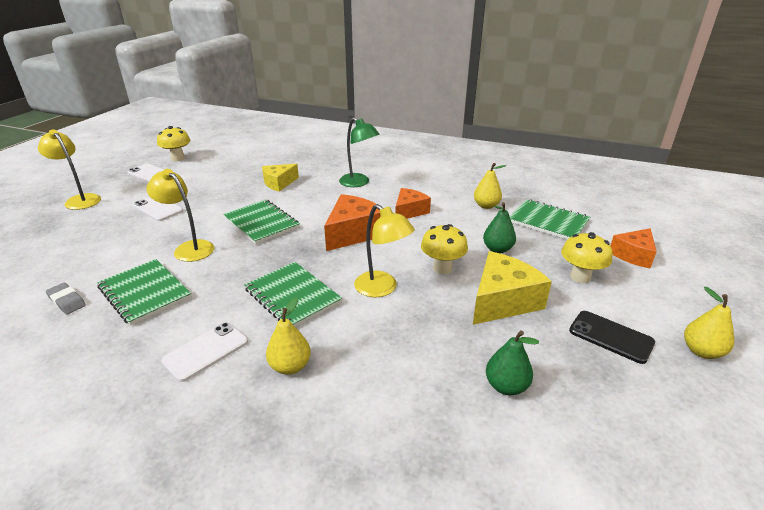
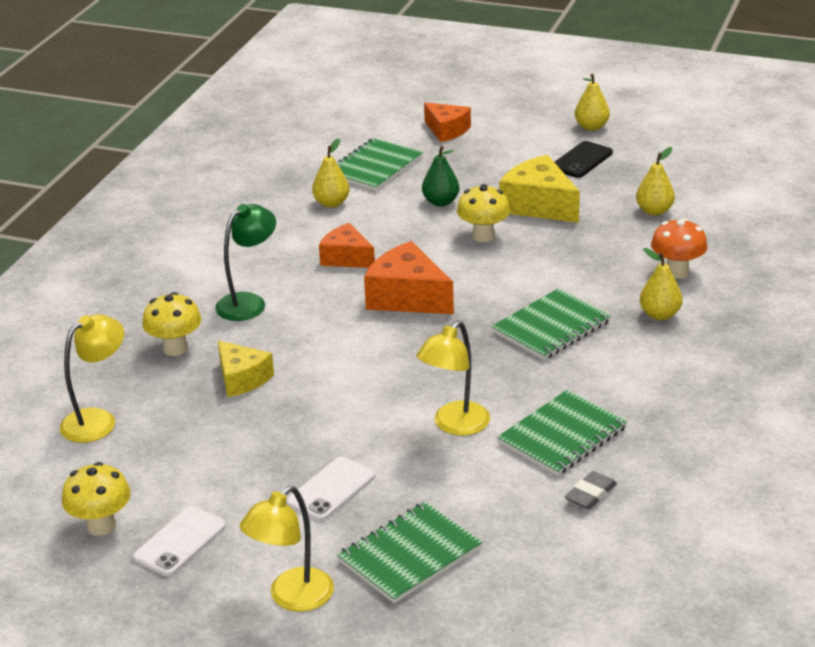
camera: 90 degrees left, 0 degrees up
white phone [161,322,248,382] -> none
green notebook [223,200,300,244] -> green notebook moved to [337,502,483,604]
yellow lamp [354,204,415,297] -> yellow lamp moved to [60,314,124,443]
green pear [486,330,539,395] -> yellow pear [636,147,675,215]
yellow mushroom [561,232,613,283] -> yellow mushroom moved to [142,292,201,356]
none -> orange mushroom [651,218,707,278]

